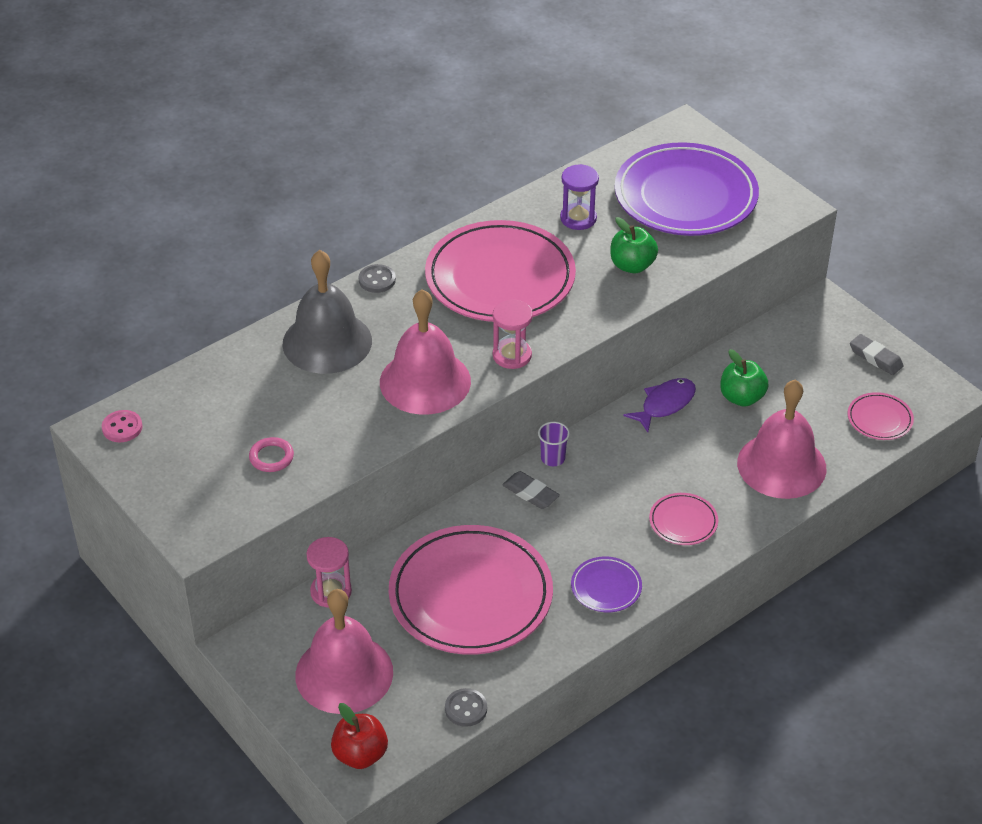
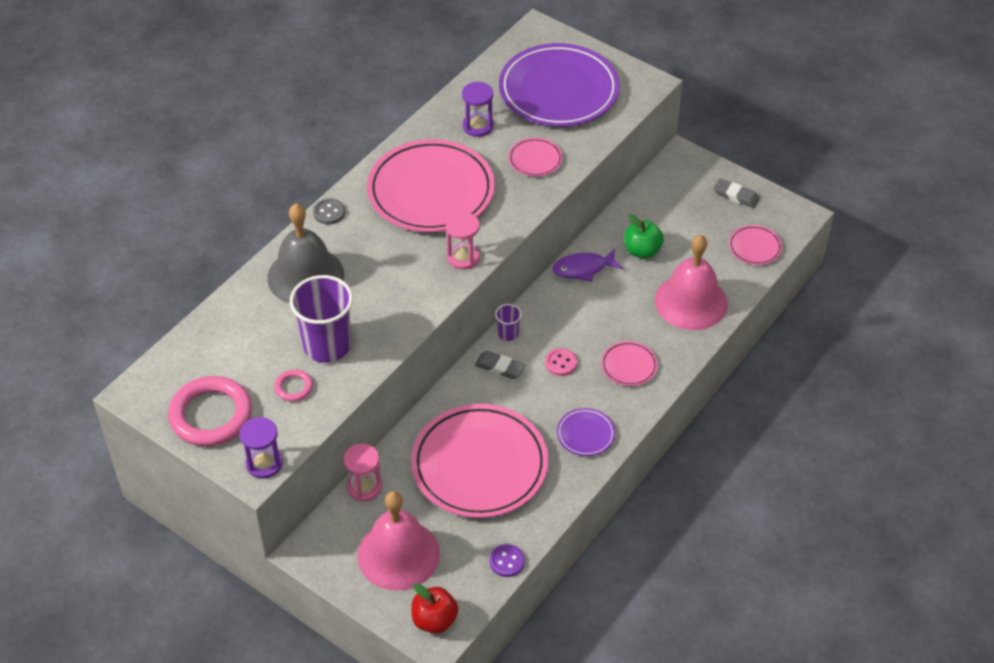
camera: 15 degrees left, 5 degrees up
pink button [102,410,142,442] -> pink button moved to [545,348,577,376]
pink bell [380,289,471,415] -> none
grey button [445,688,487,727] -> purple button [490,544,525,577]
green apple [610,217,658,273] -> pink plate [508,138,563,177]
purple fish [624,378,696,432] -> purple fish turned 135 degrees counterclockwise [553,249,623,282]
none -> pink ring [168,376,252,446]
none -> purple hourglass [240,417,283,479]
none -> purple cup [290,275,353,363]

